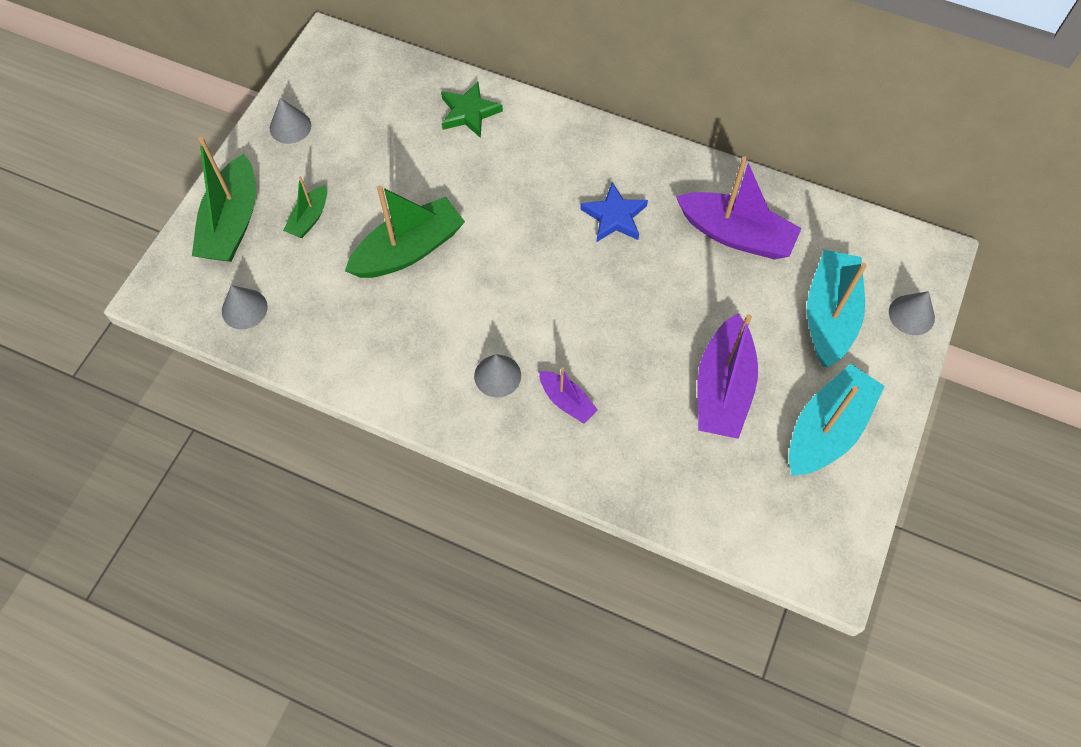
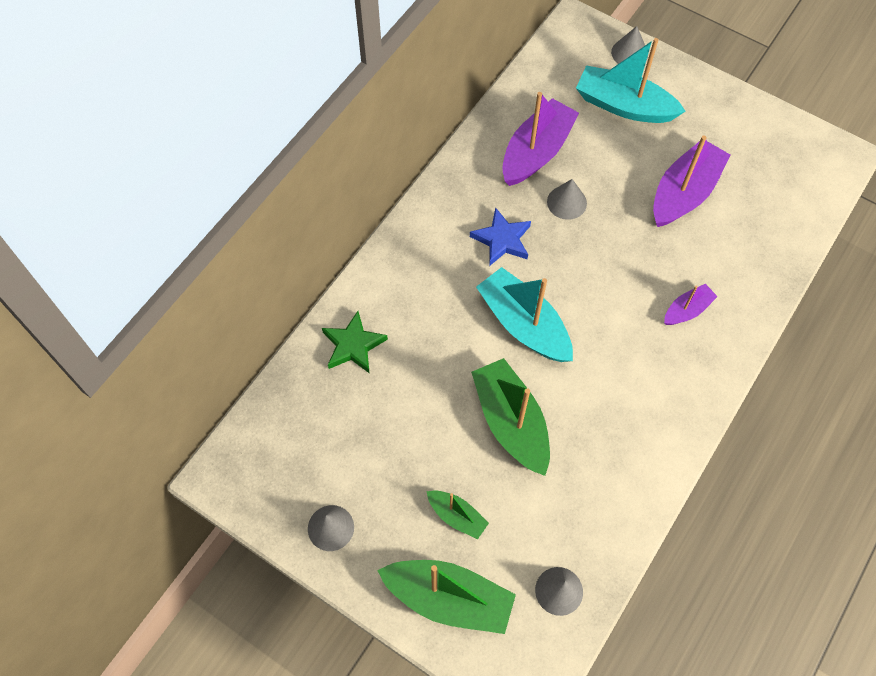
camera: 80 degrees left, 0 degrees up
grey cone [474,354,521,398] -> grey cone moved to [547,179,587,220]
purple boat [698,313,758,439] -> purple boat turned 75 degrees counterclockwise [653,136,730,227]
turquoise boat [789,364,885,476] -> turquoise boat moved to [476,267,573,362]

